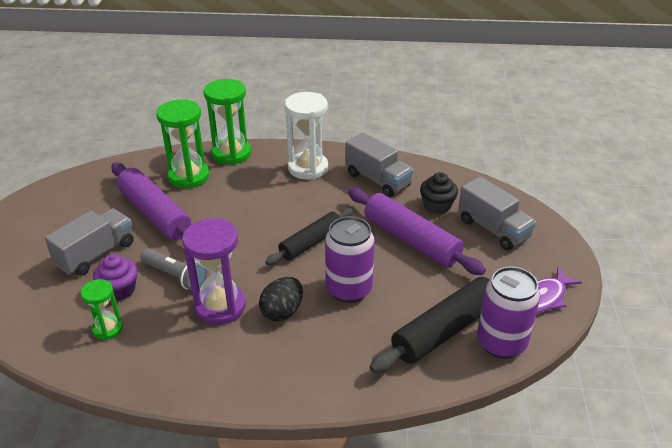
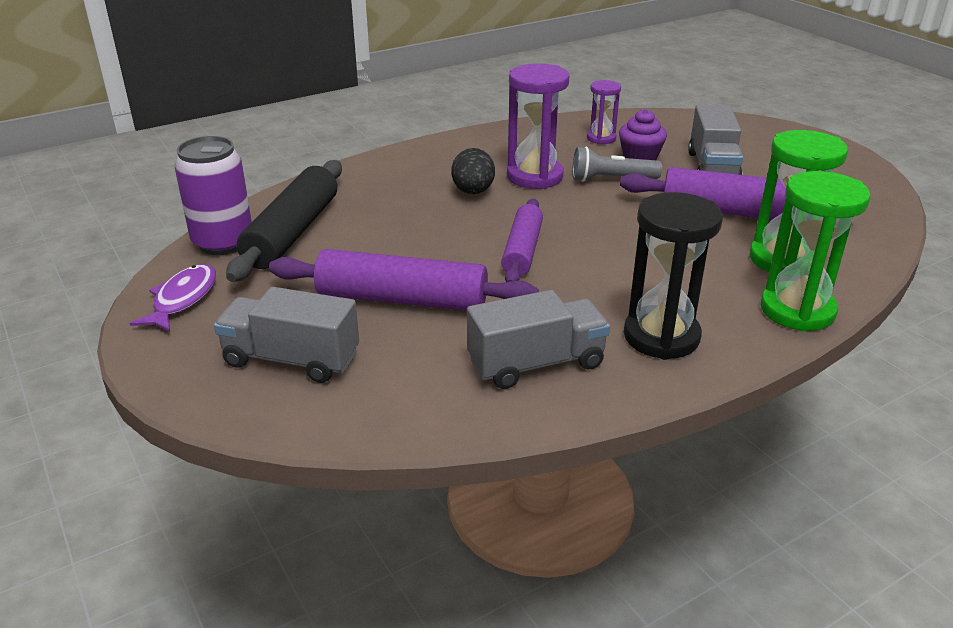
camera: 145 degrees right, 5 degrees down
green hourglass [81,279,123,340] -> purple hourglass [587,80,621,144]
black rolling pin [265,208,353,265] -> purple rolling pin [501,199,543,282]
white hourglass [285,92,328,180] -> black hourglass [624,192,723,360]
purple can [325,216,375,303] -> none
grey truck [345,132,413,197] -> grey truck turned 150 degrees clockwise [467,290,610,389]
black cupcake [420,172,458,214] -> none

